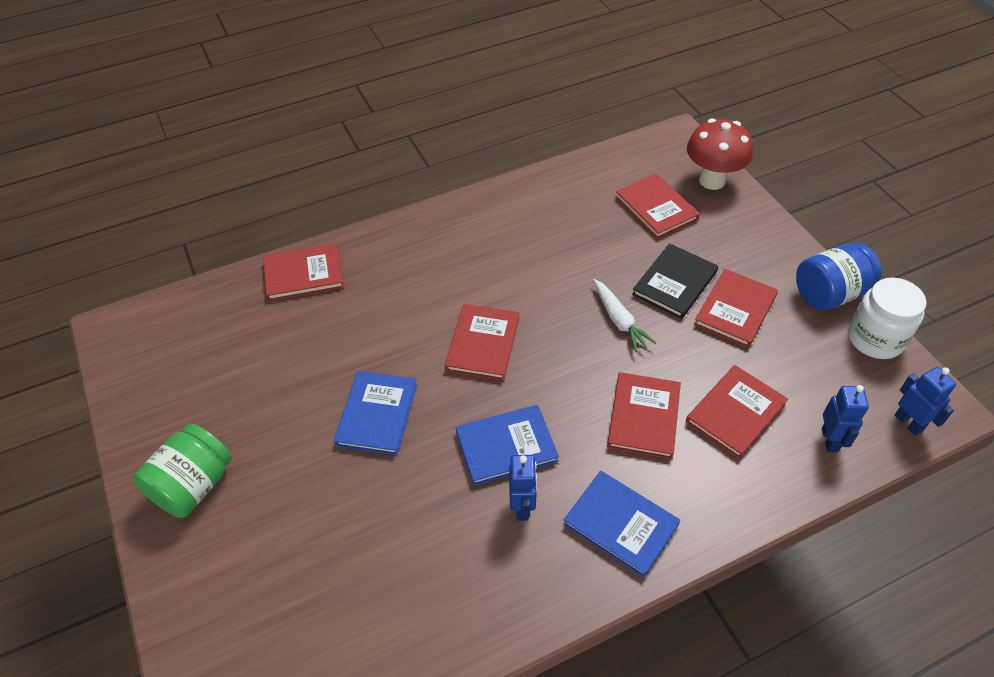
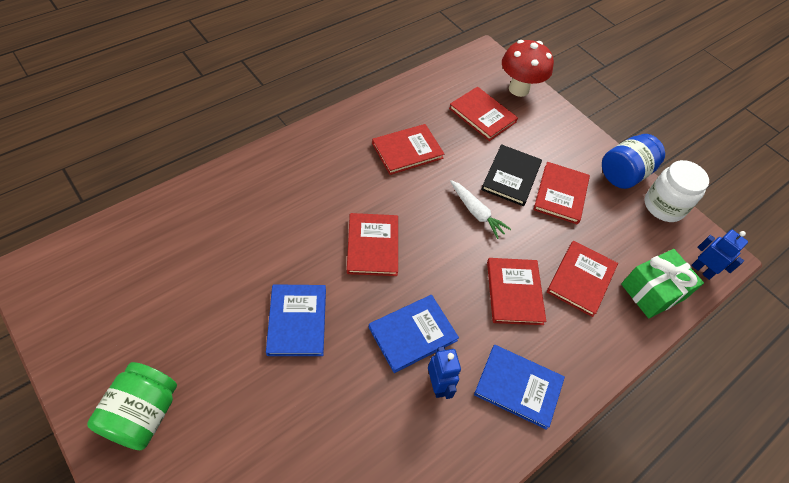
camera: 20 degrees left, 5 degrees up
red book [263,243,344,301] -> red book moved to [372,124,444,175]
blue robot [822,385,869,452] -> green gift [621,249,704,319]

